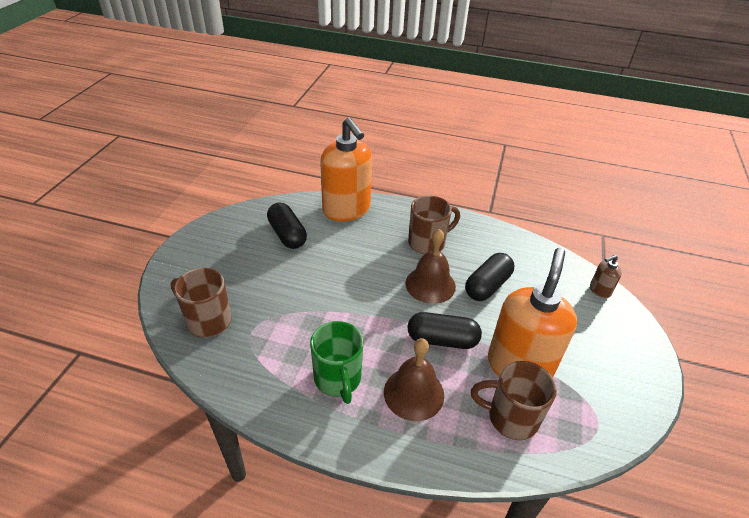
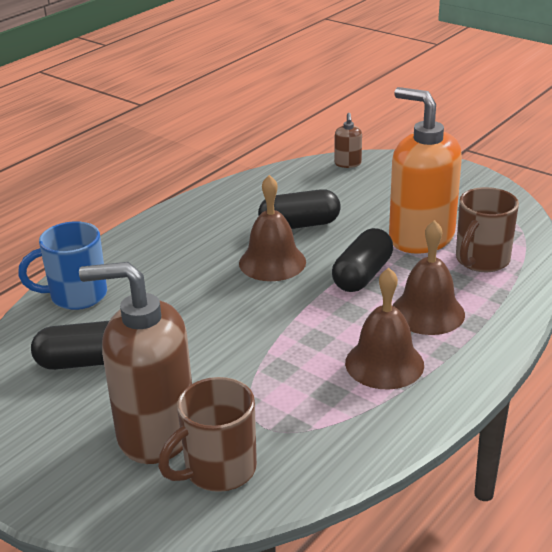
camera: 65 degrees left, 10 degrees down
green mug [310,321,364,404] -> brown bell [345,268,424,390]
orange soap dispenser [320,117,372,221] -> blue mug [18,222,107,310]
brown mug [408,195,460,254] -> none
black capsule [465,253,514,301] -> black capsule turned 75 degrees counterclockwise [258,189,341,229]
none -> brown soap dispenser [79,262,192,464]

